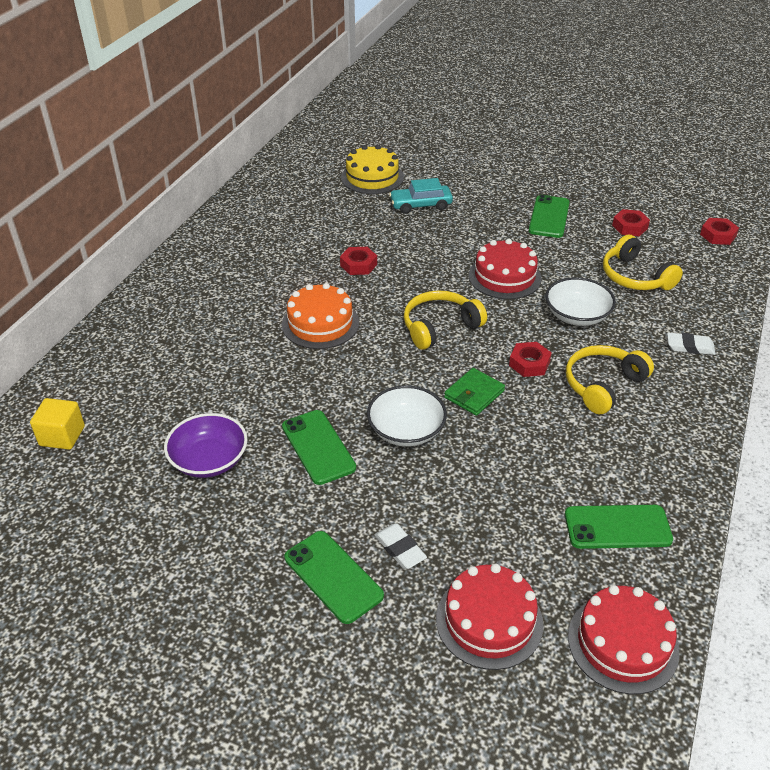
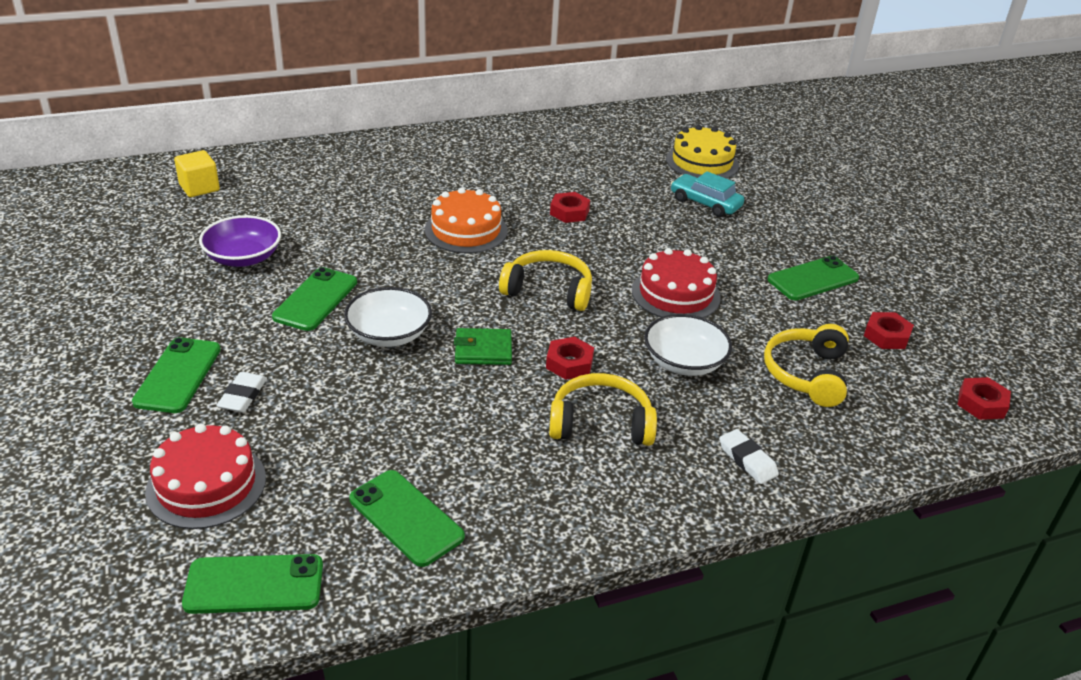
camera: 45 degrees right, 5 degrees down
red cake [568,585,680,694] -> green phone [182,554,323,614]

